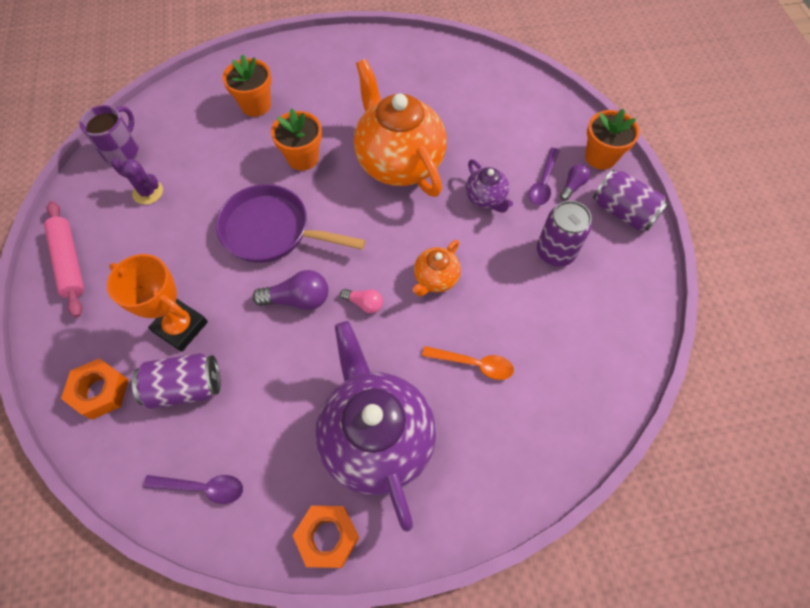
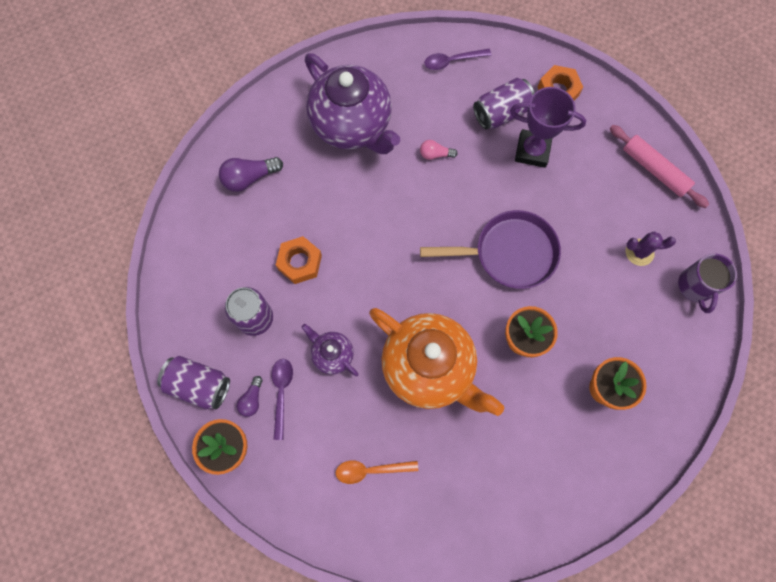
camera: 160 degrees right, 10 degrees up
orange trophy [107,254,208,352] -> purple trophy [510,87,586,168]
purple light bulb [252,270,329,310] -> purple light bulb moved to [219,157,283,192]
orange nut [292,506,360,568] -> orange nut moved to [276,236,322,284]
pink light bulb [340,289,383,313] -> pink light bulb moved to [420,140,458,160]
orange teapot [412,240,461,296] -> none
orange spoon [422,346,514,380] -> orange spoon moved to [335,461,418,484]

